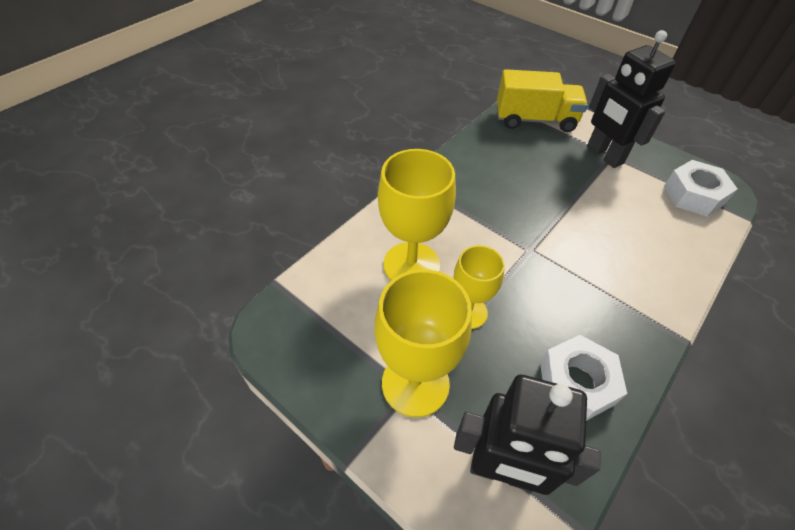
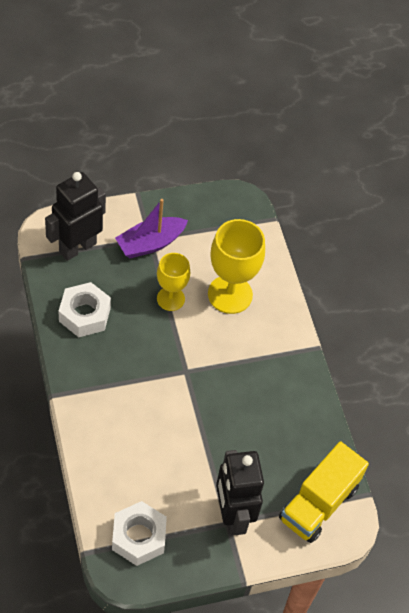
camera: 120 degrees right, 5 degrees up
yellow goblet [375,269,472,417] -> purple boat [115,199,188,258]
black robot [587,30,676,168] -> black robot turned 105 degrees counterclockwise [216,450,264,535]

